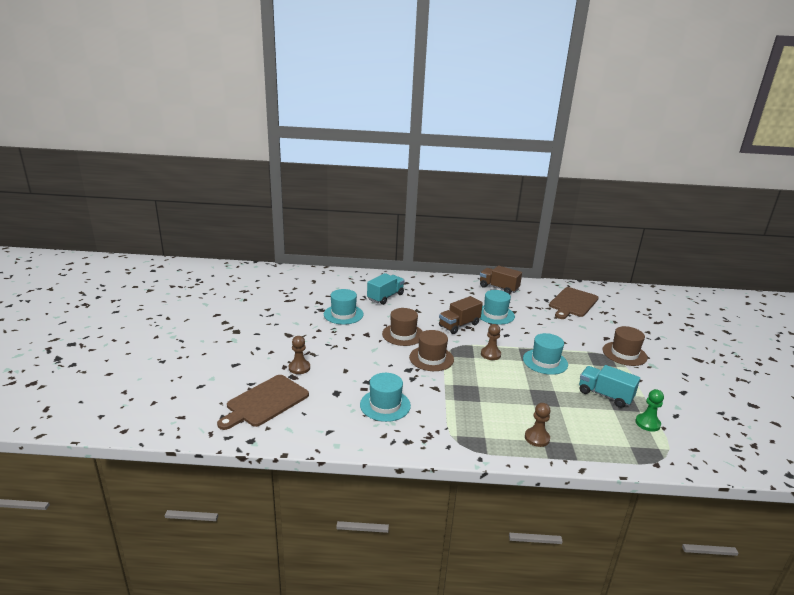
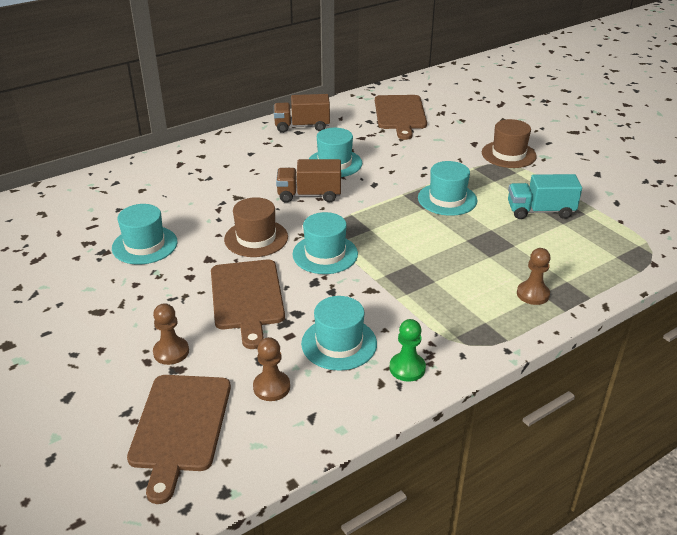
camera: 35 degrees left, 10 degrees up
turquoise truck [367,273,405,305] -> none
brown hat [409,330,454,371] -> turquoise hat [292,212,358,274]
brown truck [439,296,483,334] -> brown truck turned 75 degrees clockwise [276,159,341,203]
brown pawn [481,324,501,360] -> brown pawn moved to [253,337,290,401]
green pawn [635,389,664,432] -> green pawn moved to [389,319,426,382]
none -> brown cutting board [211,260,285,349]

